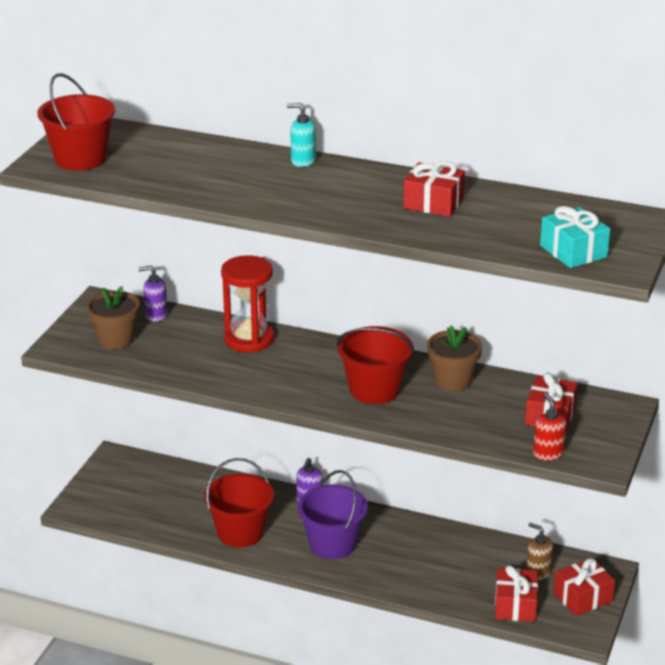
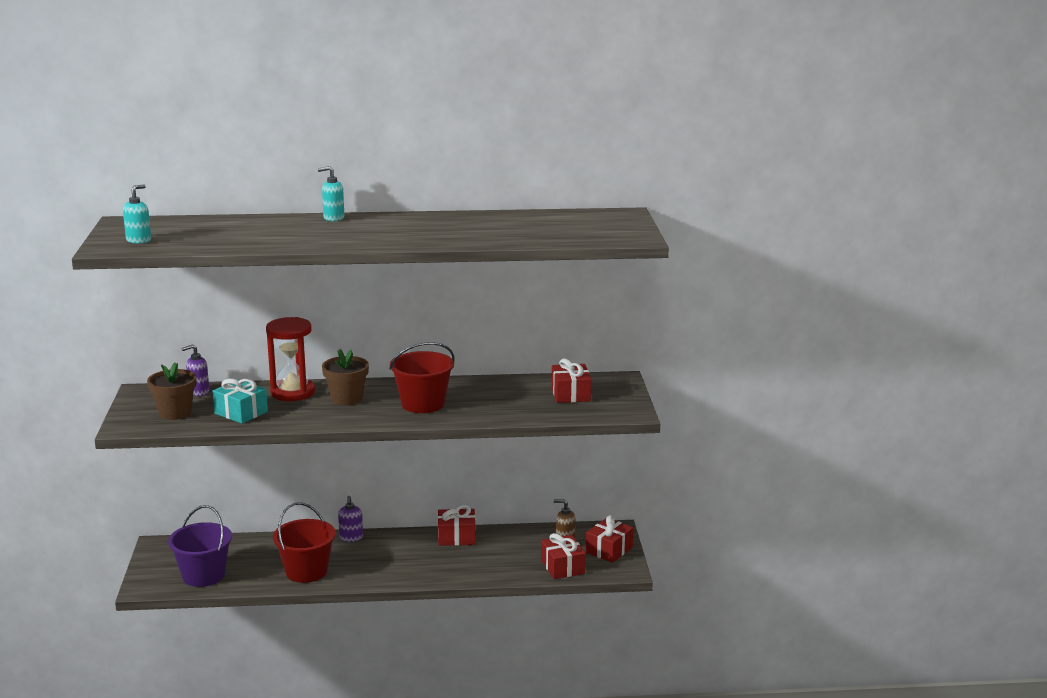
camera: 25 degrees left, 10 degrees down
red bucket [37,73,115,170] -> turquoise soap dispenser [123,185,151,244]
purple bucket [298,470,368,559] -> purple bucket moved to [168,505,232,587]
red gift [403,161,465,217] -> red gift moved to [438,505,476,546]
brown flower pot [427,326,482,391] -> brown flower pot moved to [322,349,369,405]
red soap dispenser [533,393,566,461] -> none
turquoise gift [540,206,610,268] -> turquoise gift moved to [212,379,268,424]

